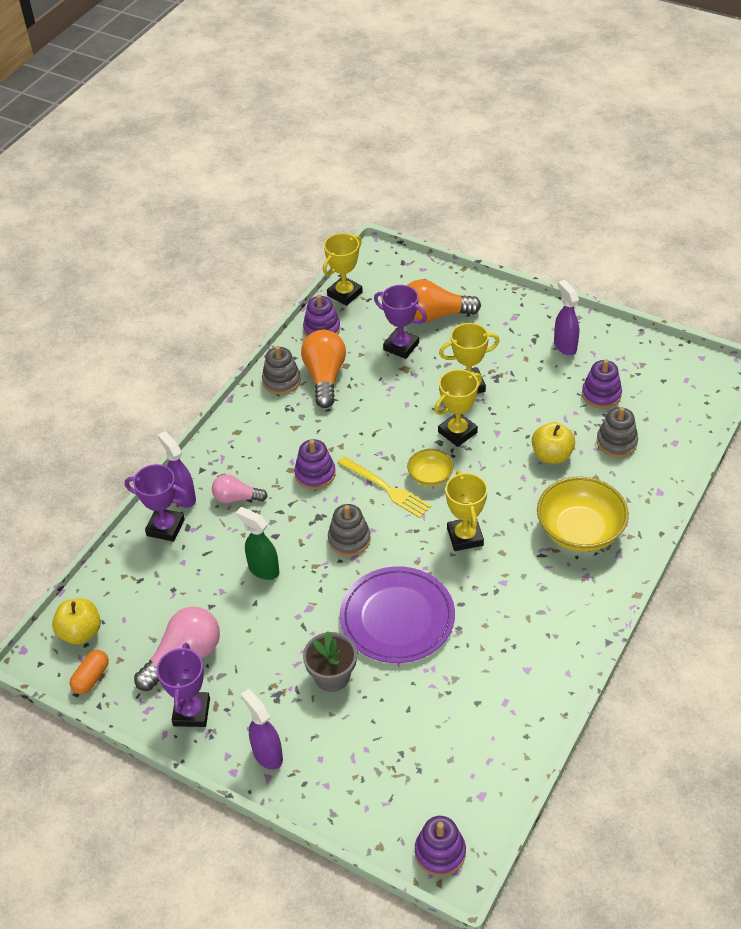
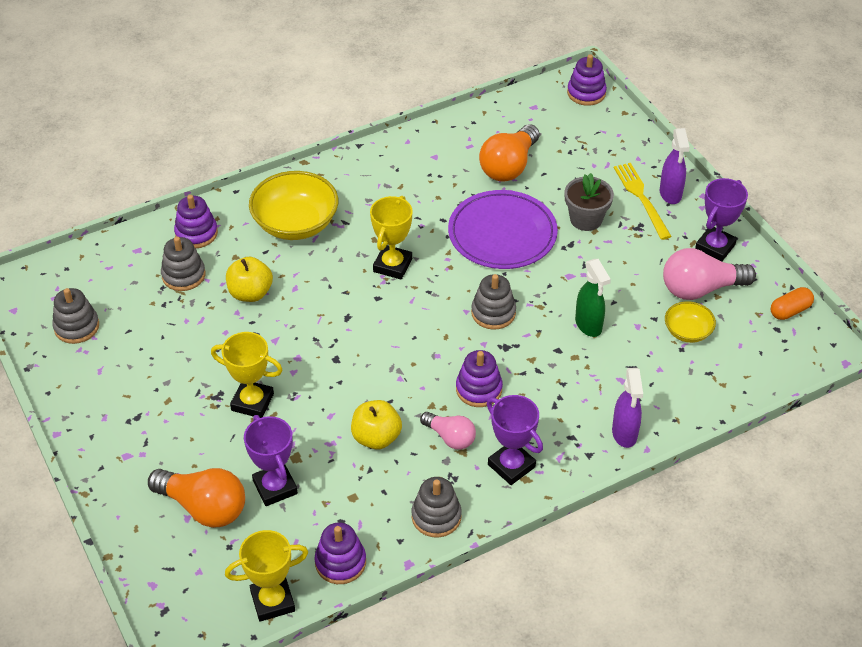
camera: 150 degrees left, 0 degrees up
yellow apple [52,598,101,645] -> yellow apple moved to [351,400,402,449]
purple trophy [125,464,189,542] -> purple trophy moved to [487,395,543,485]
pink light bulb [212,474,268,503] -> pink light bulb moved to [420,412,476,450]
orange light bulb [301,330,346,408] -> orange light bulb moved to [479,124,539,182]
yellow fork [337,456,431,518] -> yellow fork moved to [614,163,672,240]
yellow bowl [407,449,454,486] -> yellow bowl moved to [665,301,716,343]
yellow trophy [434,369,482,447] -> none
purple spray bottle [554,280,579,355] -> none
purple stacking toy [582,359,622,409] -> purple stacking toy moved to [174,195,218,248]
none -> grey stacking toy [52,288,99,344]

